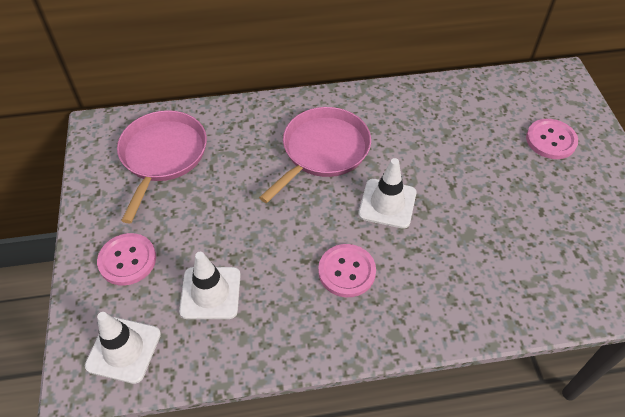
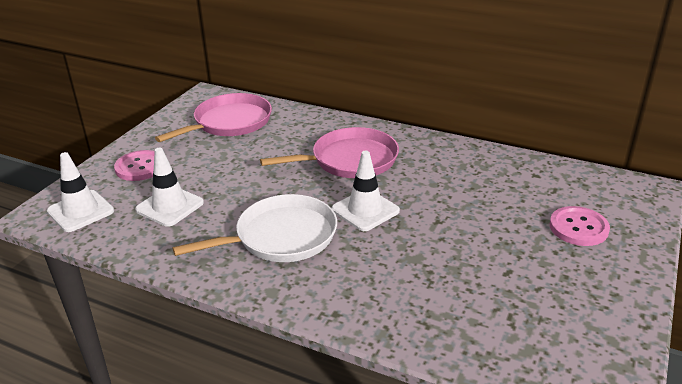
camera: 35 degrees right, 20 degrees down
pink button [318,244,376,297] -> white pan [173,194,337,262]

